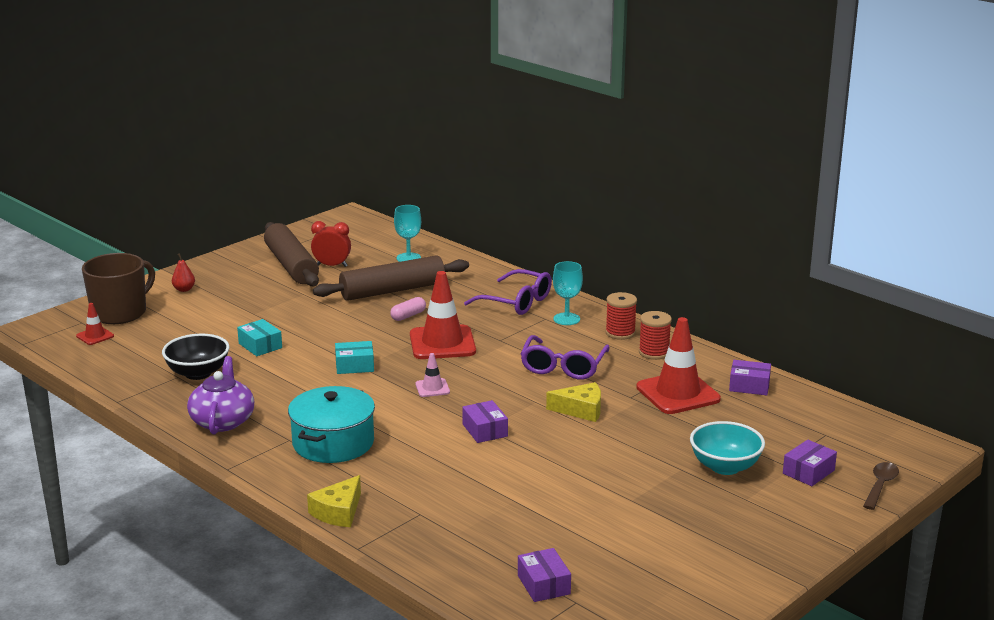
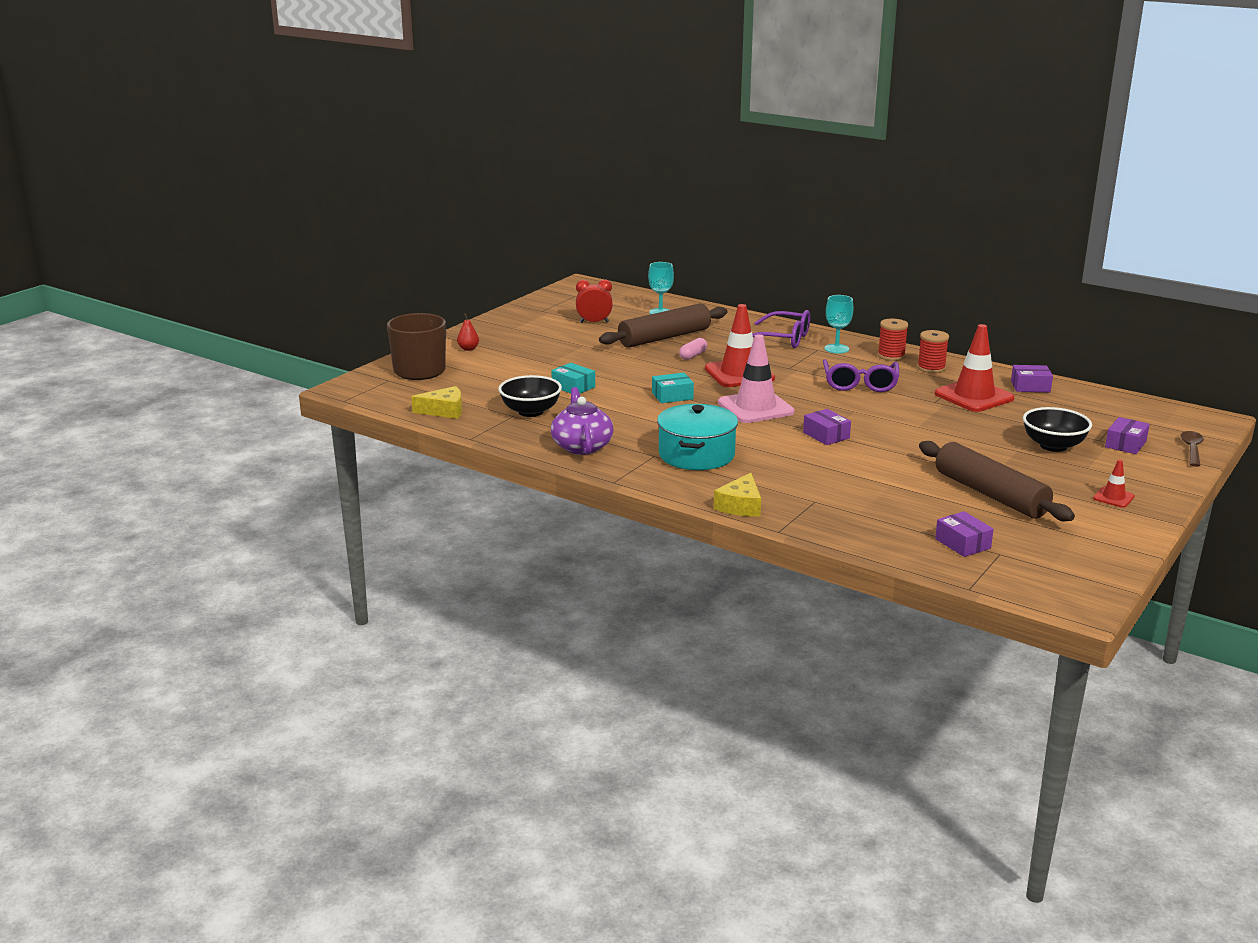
camera: 10 degrees left, 0 degrees up
red traffic cone [76,303,114,345] -> red traffic cone moved to [1093,459,1135,508]
brown rolling pin [264,222,319,286] -> brown rolling pin moved to [919,441,1075,521]
pink traffic cone [415,353,450,397] -> pink traffic cone [718,334,795,423], size x2.12
yellow cheese [546,382,601,422] -> yellow cheese moved to [411,386,462,419]
turquoise bowl [690,421,765,475] -> black bowl [1023,407,1092,452]

